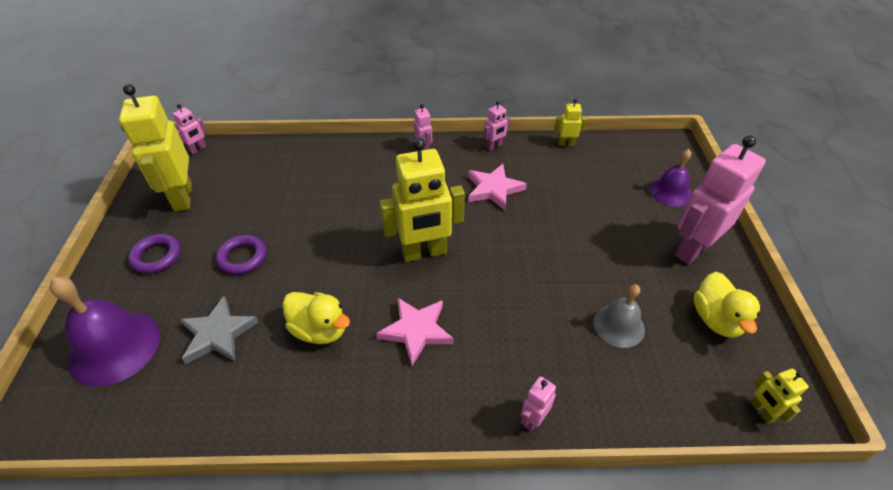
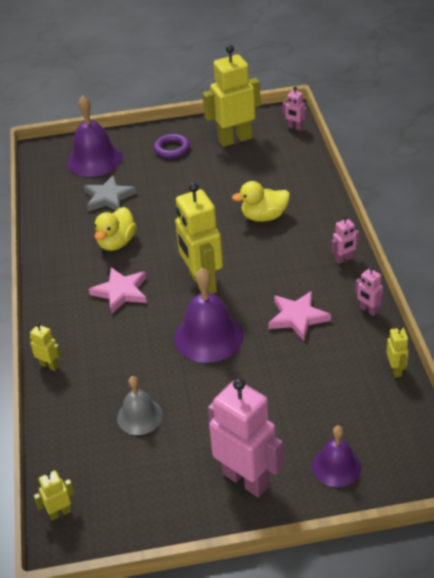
camera: 85 degrees right, 5 degrees down
purple ring [216,235,266,275] -> none
pink robot [520,376,556,432] -> yellow robot [29,323,62,371]
yellow duck [694,272,760,338] -> yellow duck moved to [232,181,290,222]
none -> purple bell [174,268,244,363]

